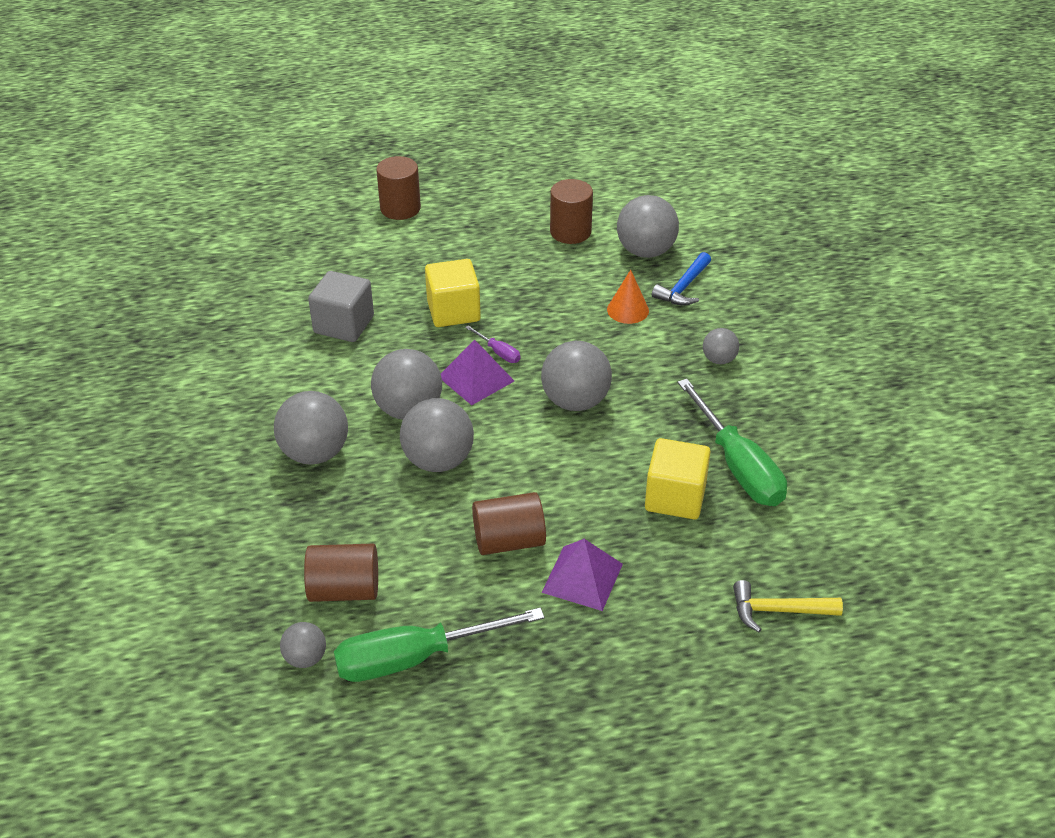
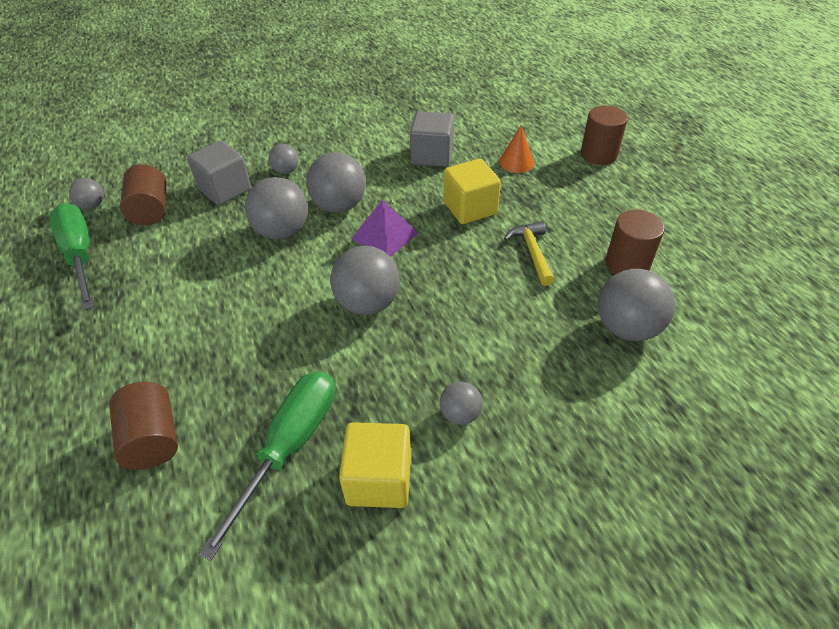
camera: 80 degrees right, 5 degrees up
grey ball [274,391,348,465] -> grey ball [269,144,298,174], size x0.54
purple screwdriver [465,325,520,363] -> none
brown cylinder [472,492,546,555] -> brown cylinder moved to [109,382,178,470]
purple pyramid [541,539,623,611] -> none
orange cone [607,270,649,324] -> orange cone moved to [499,125,534,173]
yellow cube [645,438,711,519] -> yellow cube moved to [339,422,411,508]
blue hammer [652,252,711,306] -> none
green screwdriver [678,379,787,506] -> green screwdriver turned 150 degrees clockwise [199,371,335,561]
yellow hammer [733,580,843,632] -> yellow hammer moved to [504,221,554,286]
none -> grey cube [187,141,251,205]

